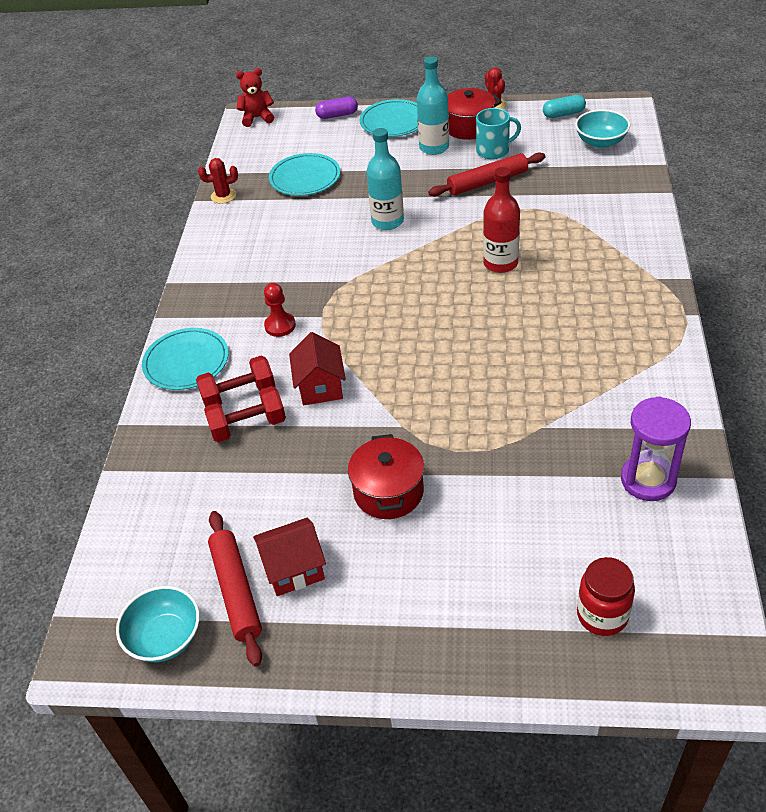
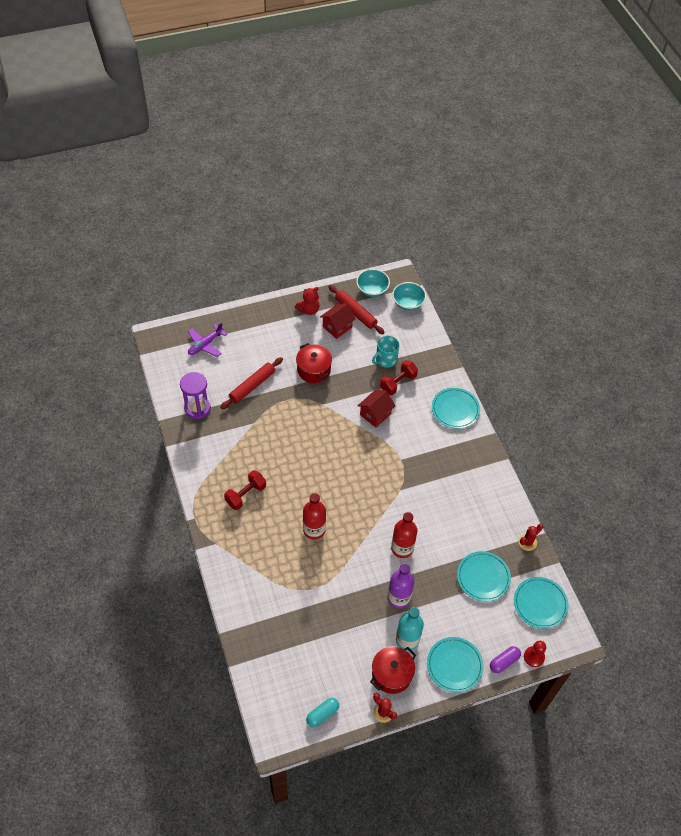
camera: 150 degrees right, 10 degrees up
red dumbbell [196,356,275,407] -> red dumbbell moved to [224,470,266,510]
red teddy bear [236,68,274,127] -> red teddy bear moved to [295,287,320,315]
red pawn [264,283,296,337] -> red pawn moved to [524,641,546,667]
red house [289,332,346,405] -> red house turned 75 degrees clockwise [358,390,395,427]
turquoise bottle [366,128,404,230] -> red bottle [391,512,417,558]
red rolling pin [428,152,545,196] -> red rolling pin moved to [220,357,283,409]
turquoise mug [476,108,521,159] -> turquoise mug moved to [372,336,399,368]
turquoise bowl [575,110,630,148] -> turquoise bowl moved to [392,282,426,310]
red jar [577,557,635,636] -> purple plane [188,322,227,357]
none -> purple bottle [387,564,414,608]
none -> turquoise plate [514,577,569,629]

